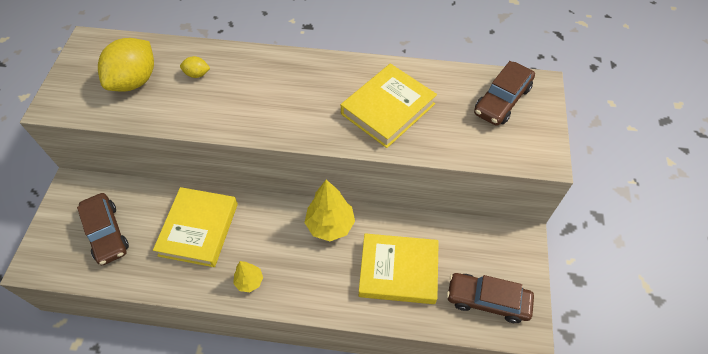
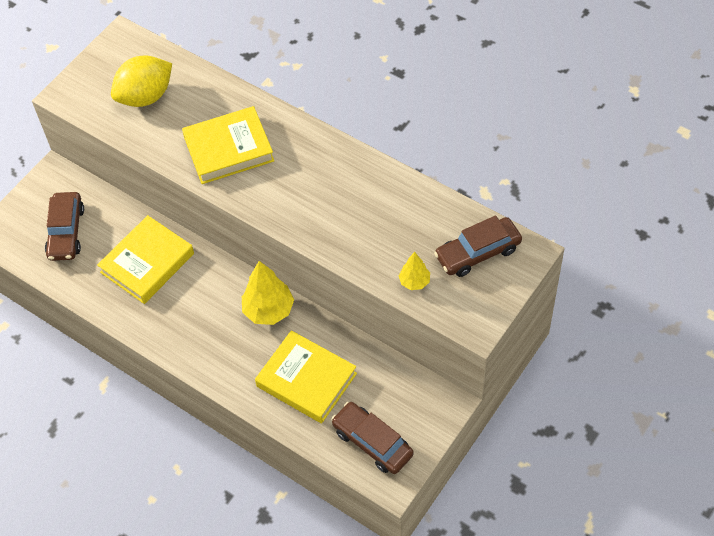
camera: 30 degrees right, 0 degrees up
yellow lemon [180,56,210,78] -> none
yellow tree [233,261,263,292] -> yellow tree moved to [399,252,430,290]
yellow book [341,63,437,148] -> yellow book moved to [182,106,274,184]

